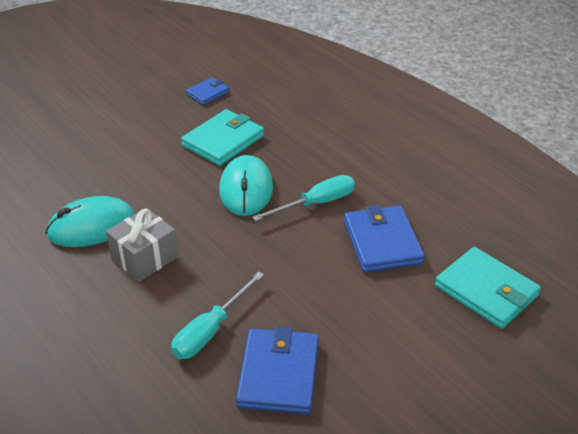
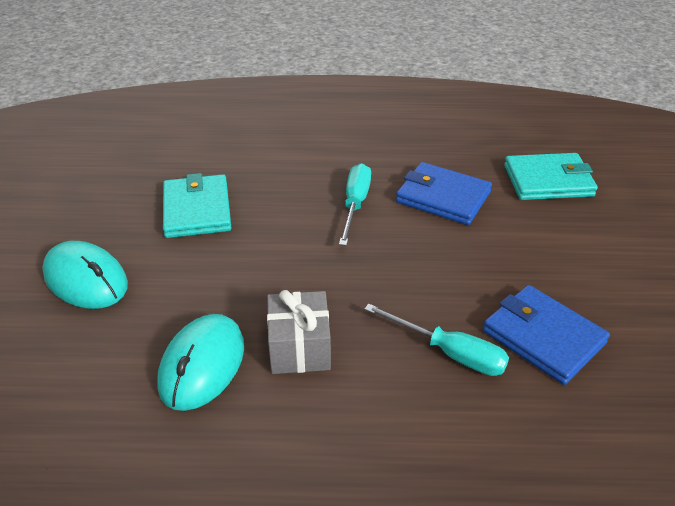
camera: 50 degrees left, 0 degrees up
turquoise screwdriver [171,271,264,359] -> turquoise screwdriver turned 45 degrees counterclockwise [364,304,509,376]
blue wallet [186,77,229,105] -> none
turquoise mouse [219,155,273,216] -> turquoise mouse moved to [42,241,128,309]

